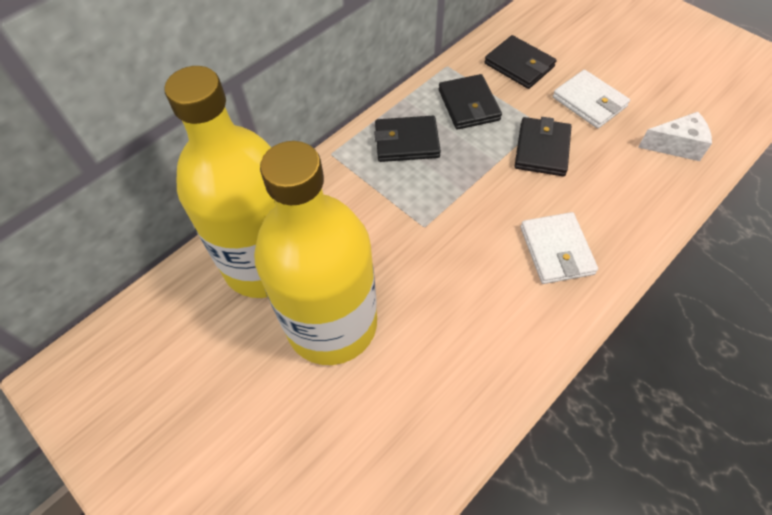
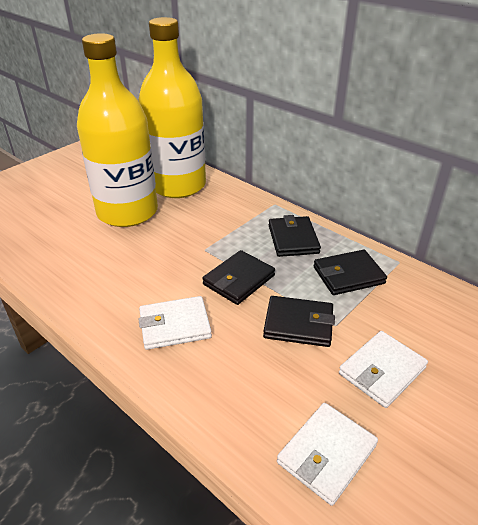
camera: 85 degrees right, 20 degrees down
black wallet [484,35,557,89] -> black wallet moved to [202,250,275,305]
white cheese [638,112,712,161] -> white wallet [277,403,378,506]

